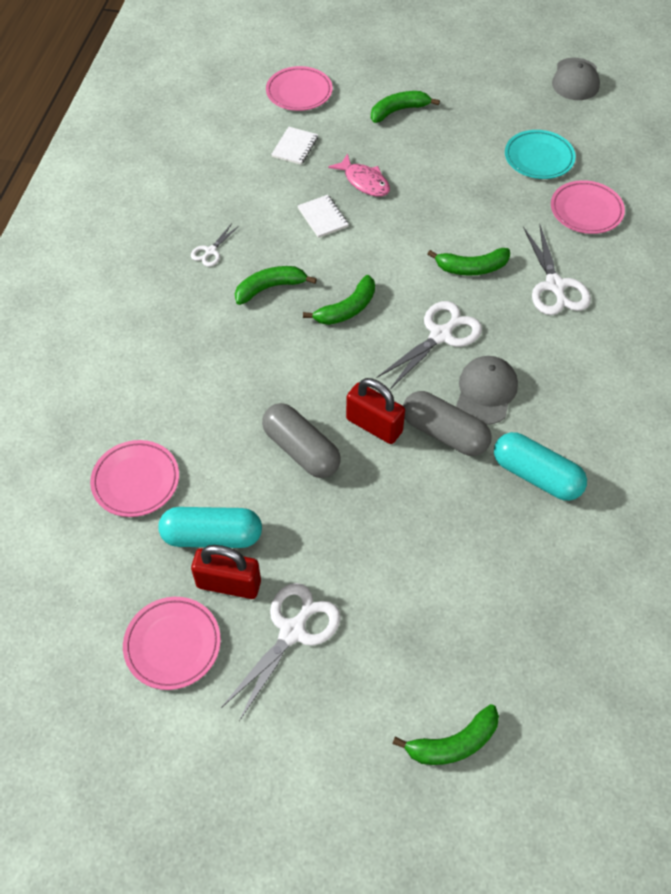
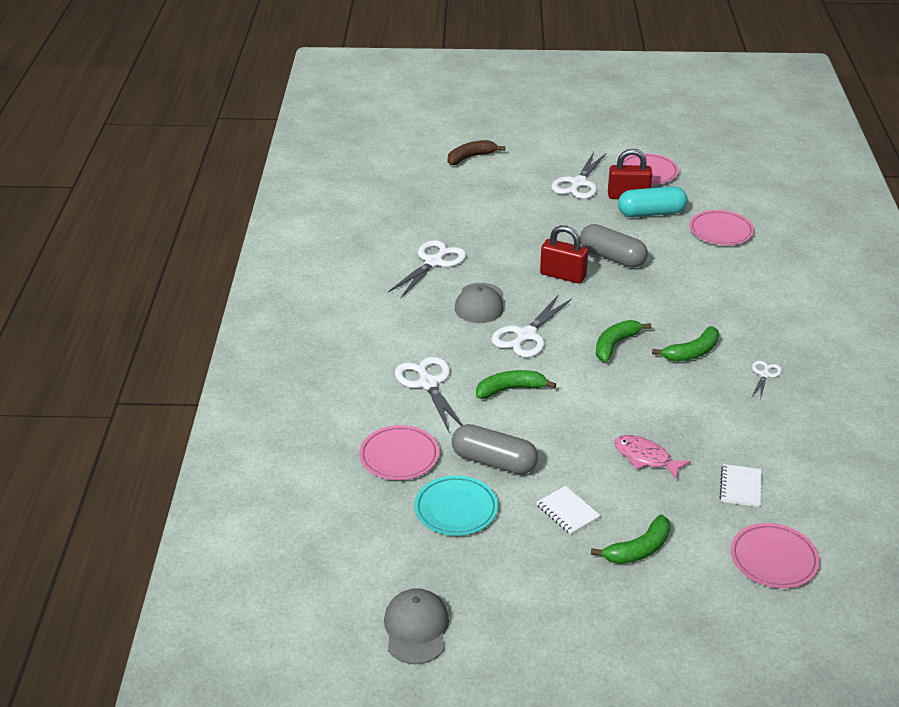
camera: 170 degrees right, 20 degrees down
white notebook [298,195,349,238] -> white notebook moved to [536,486,601,535]
green banana [392,704,499,765] -> brown banana [448,140,505,165]
grey capsule [403,391,492,456] -> grey capsule moved to [452,424,538,474]
turquoise capsule [494,432,587,501] -> white scissors [388,240,467,298]

